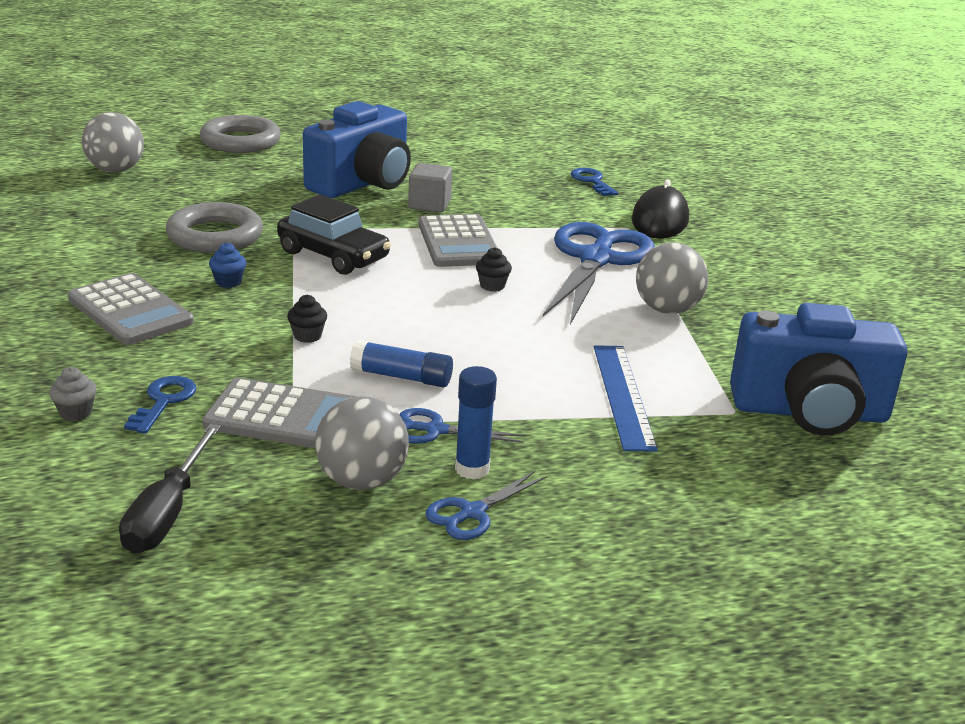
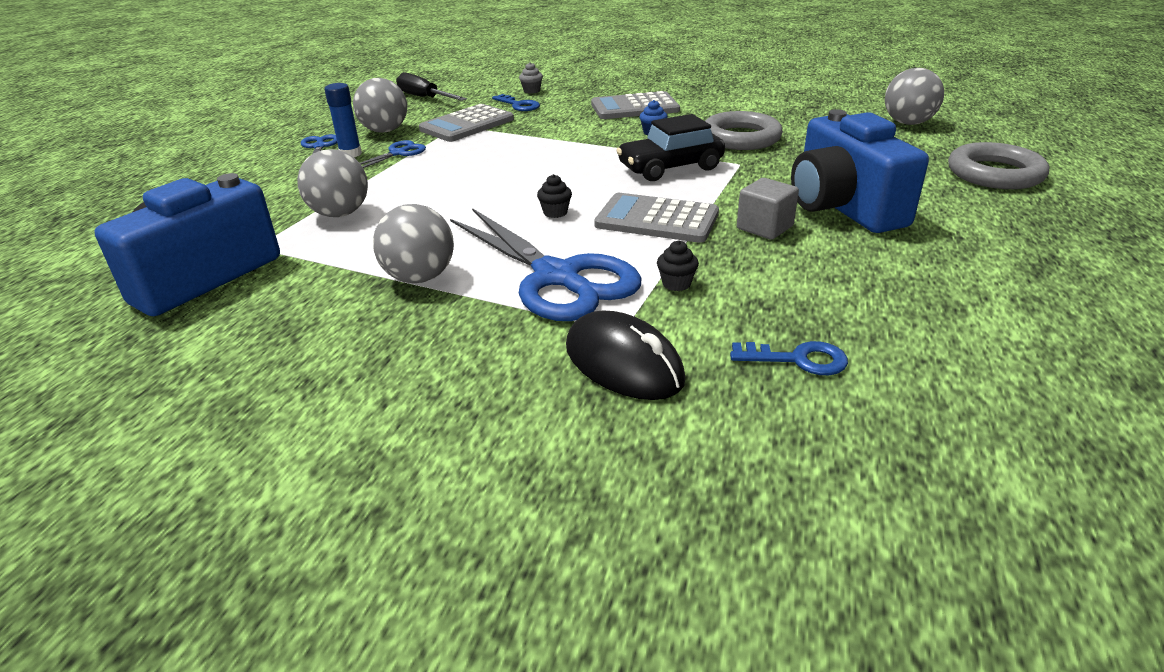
camera: 125 degrees right, 5 degrees up
black cupcake [287,295,327,343] -> black cupcake moved to [657,240,699,291]
blue glue stick [350,340,453,387] -> none
blue ruler [594,345,658,452] -> grey ball [297,149,368,217]

